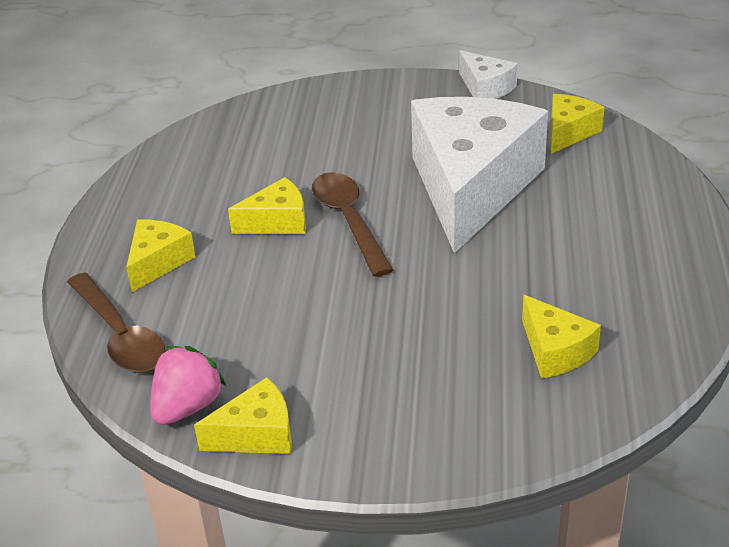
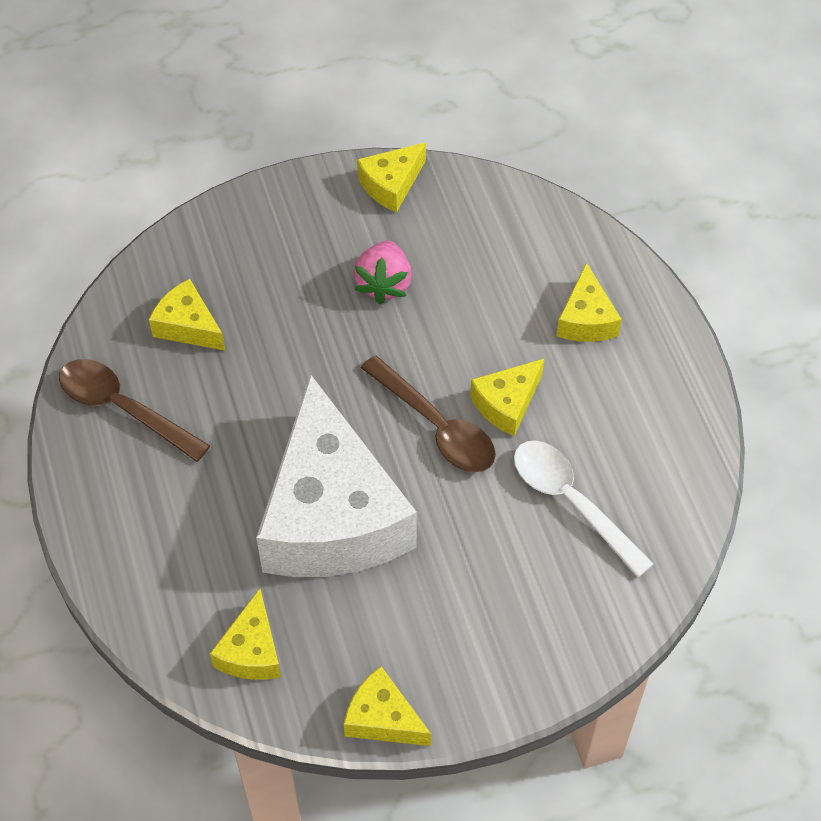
camera: 155 degrees right, 20 degrees up
brown spoon [67,273,166,373] -> brown spoon moved to [59,359,210,462]
pink strawberry [150,346,226,425] -> pink strawberry moved to [354,240,412,304]
white cheese [459,50,518,99] -> yellow cheese [344,666,431,746]
none -> white spoon [514,441,654,577]

